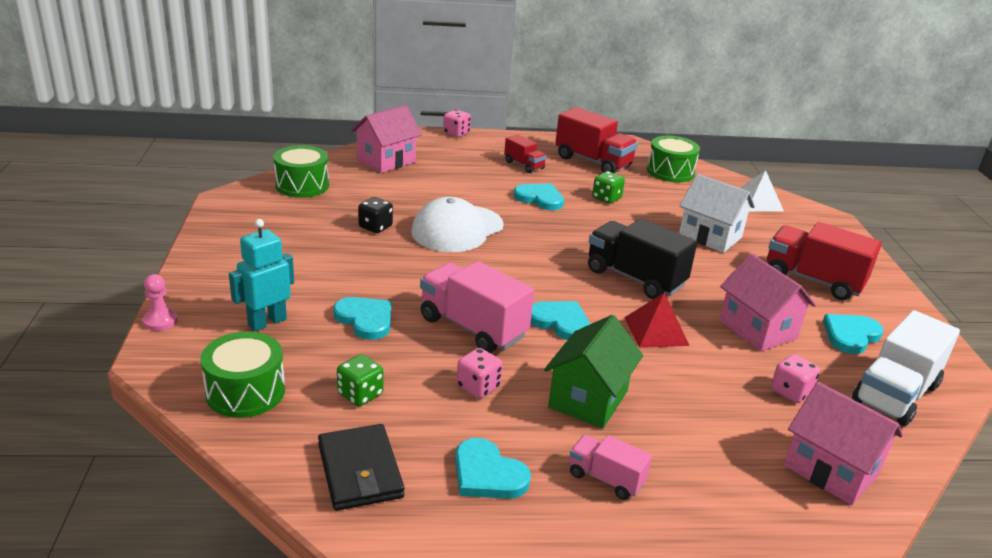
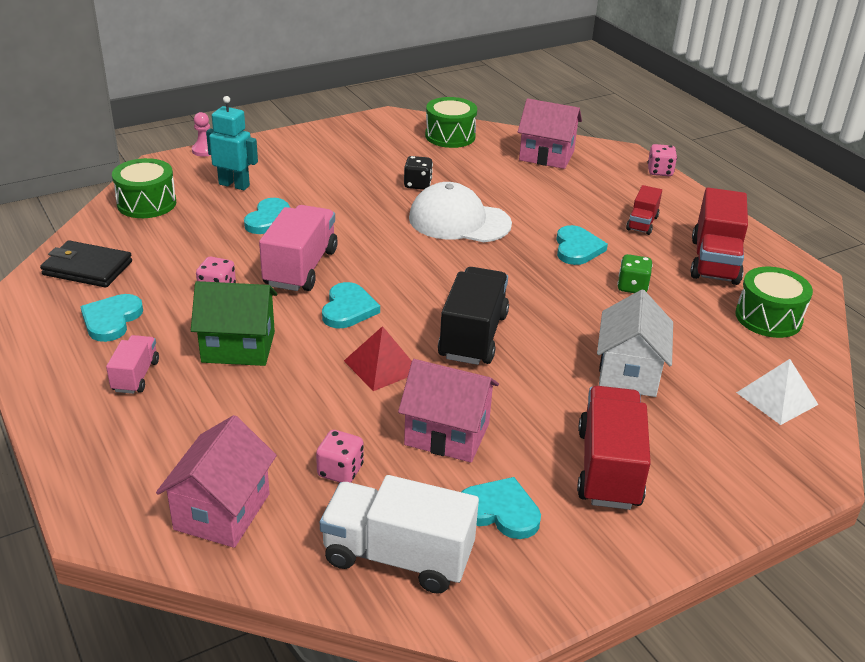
camera: 65 degrees right, 5 degrees up
black wallet [318,424,405,511] -> black wallet turned 60 degrees clockwise [40,240,132,288]
green dice [337,354,383,406] -> none
pink house [719,253,816,351] -> pink house turned 75 degrees clockwise [398,359,499,463]

